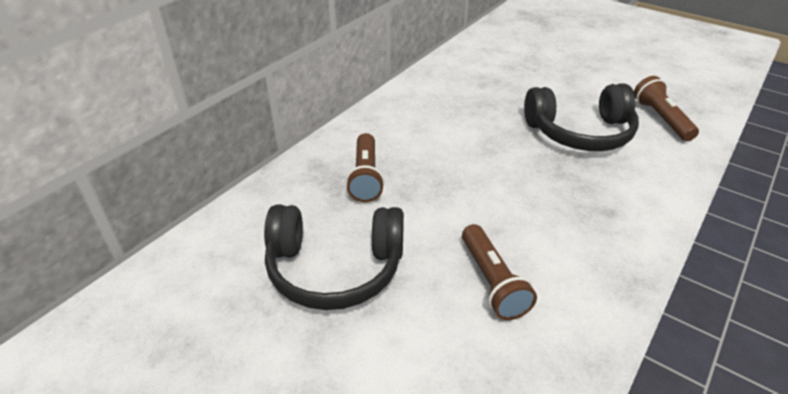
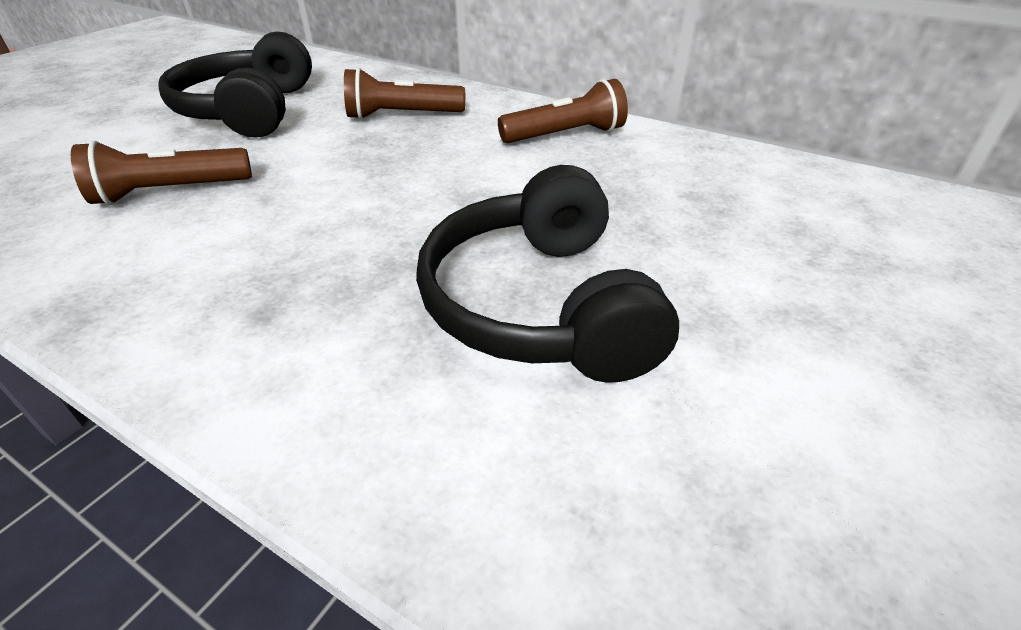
camera: 85 degrees right, 0 degrees up
brown flashlight [634,76,699,141] -> brown flashlight moved to [498,79,628,143]

